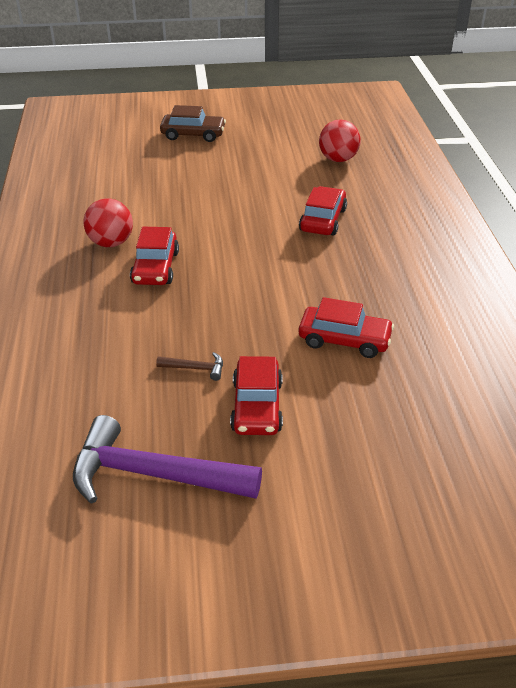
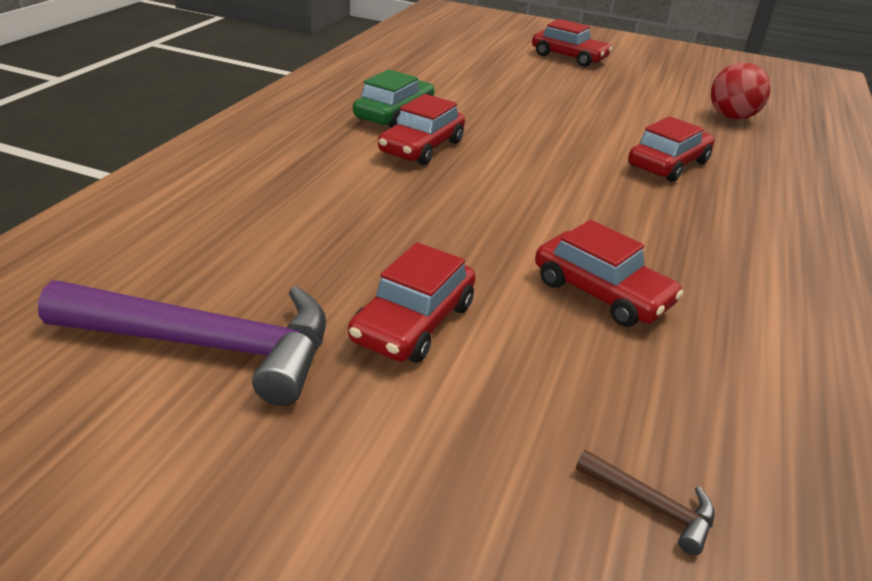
camera: 25 degrees right, 5 degrees down
purple hammer [73,415,262,504] -> purple hammer turned 150 degrees clockwise [38,281,326,406]
red ball [84,198,133,247] -> green car [353,69,434,128]
brown hammer [156,352,223,381] -> brown hammer moved to [576,450,715,555]
brown car [160,105,226,142] -> red car [532,19,612,67]

